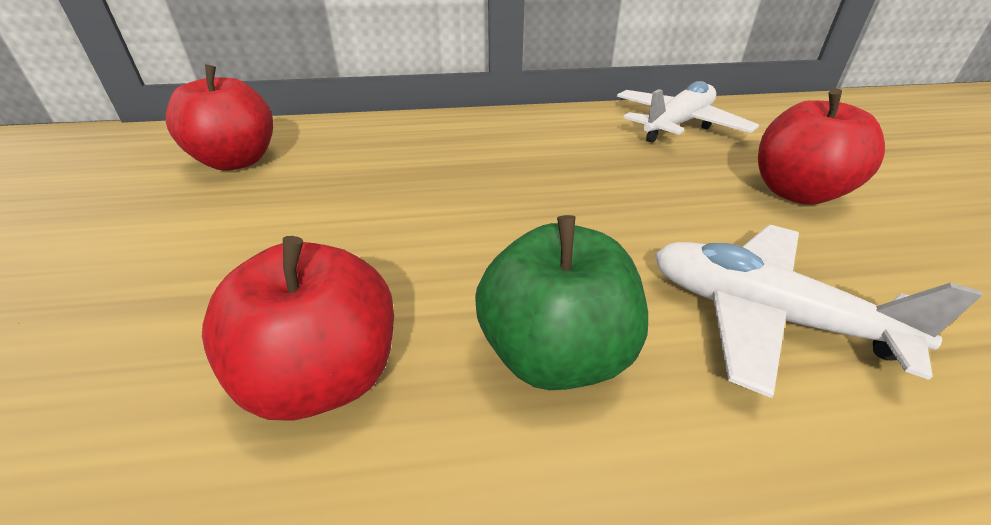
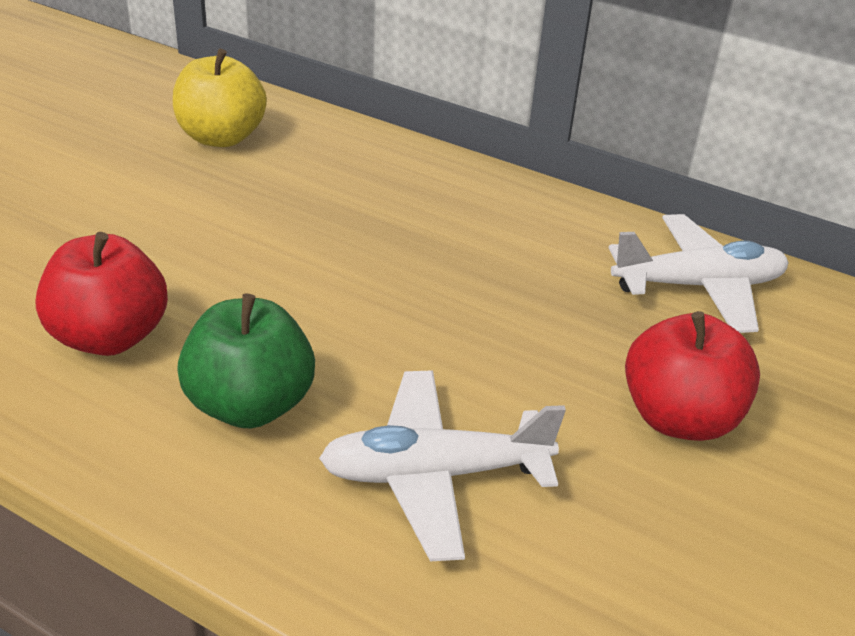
camera: 35 degrees right, 0 degrees up
red apple [166,64,273,171] -> yellow apple [173,49,267,147]
white plane [655,225,982,398] -> white plane turned 75 degrees counterclockwise [319,371,566,561]

